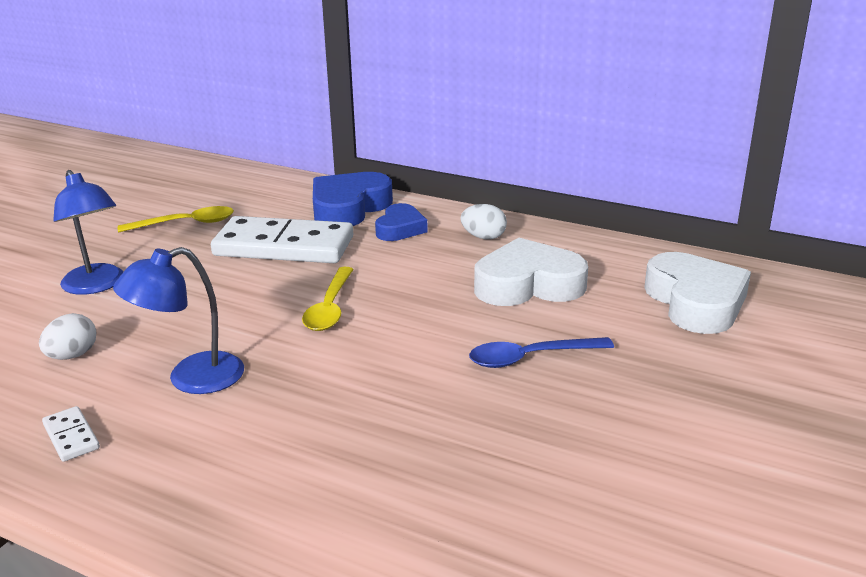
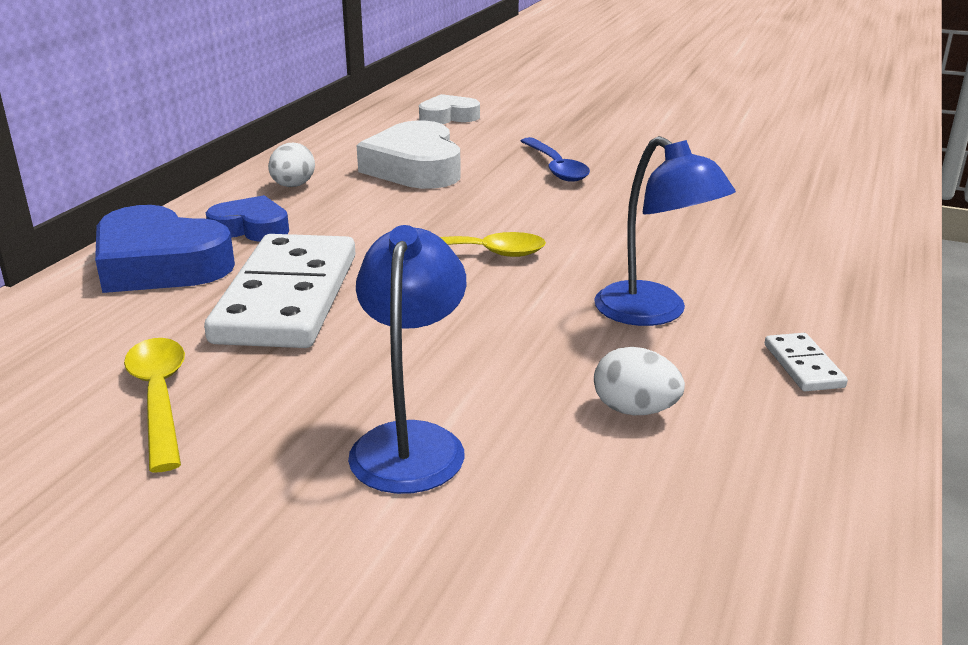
camera: 95 degrees left, 0 degrees up
white domino [42,406,100,462] -> white domino turned 60 degrees counterclockwise [765,333,848,391]
blue lamp [53,170,123,295] -> blue lamp turned 45 degrees counterclockwise [348,225,466,494]
white heart [644,252,751,334] -> white heart [419,94,480,124], size x0.60

